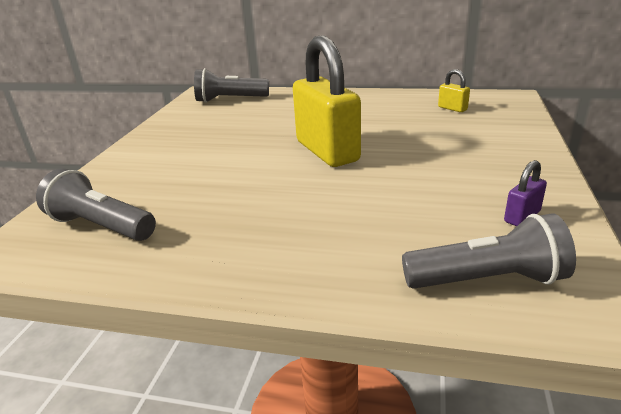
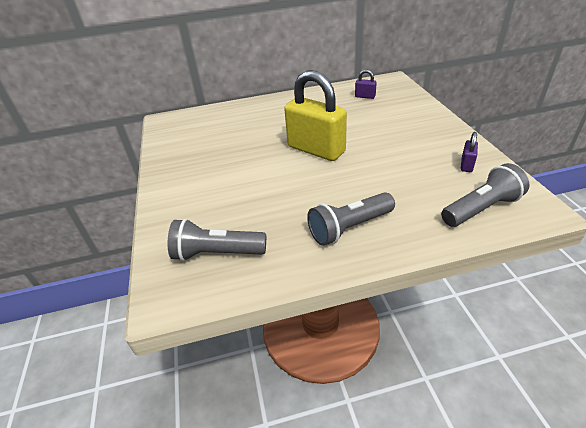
camera: 25 degrees left, 10 degrees up
grey flashlight [194,68,269,103] -> grey flashlight moved to [307,192,395,246]
yellow padlock [438,69,470,112] -> purple padlock [355,70,377,99]

